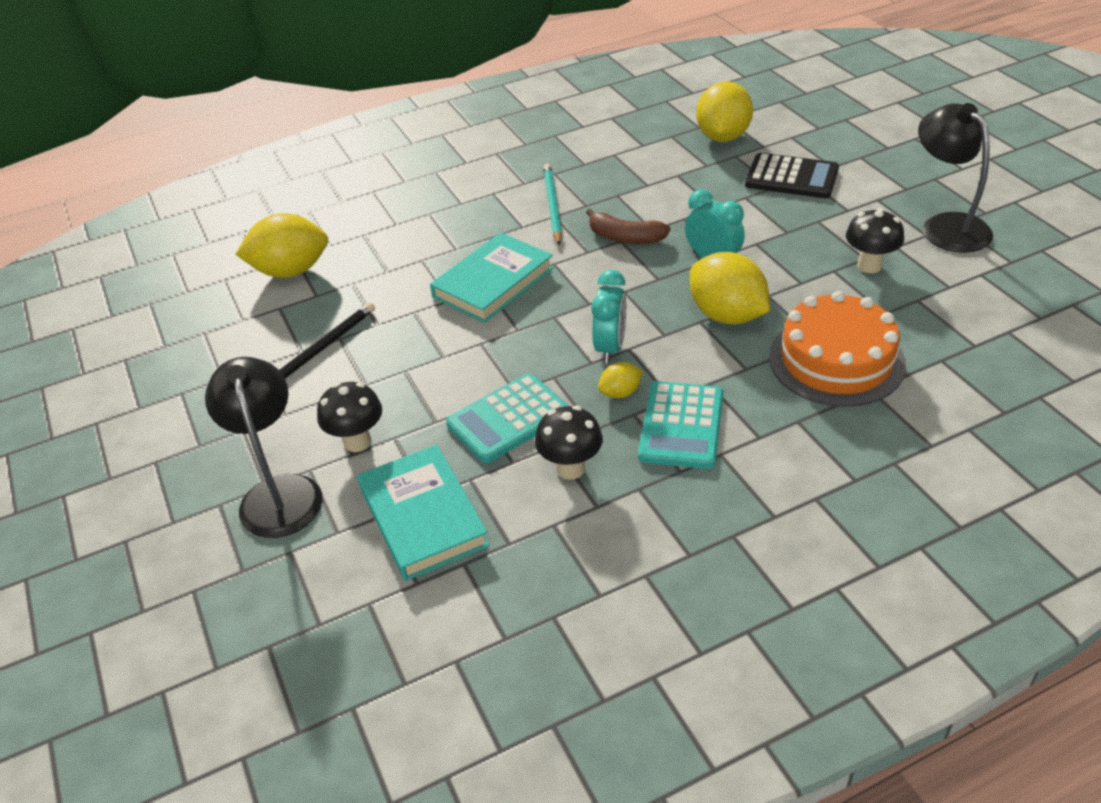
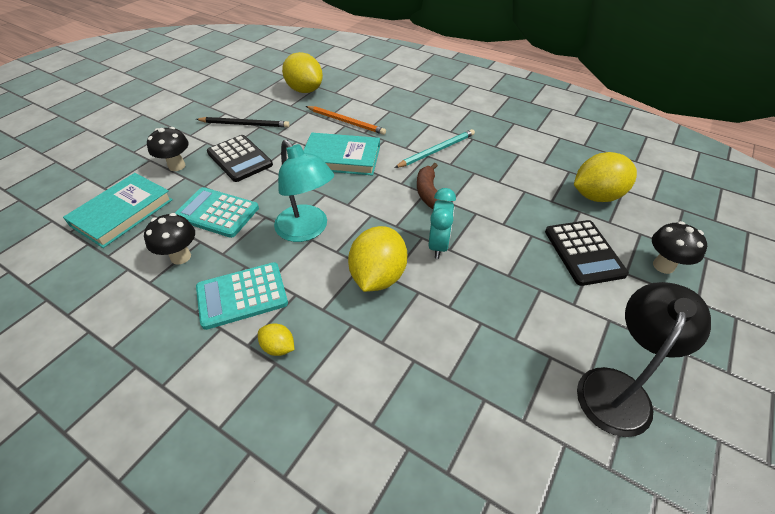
camera: 55 degrees right, 5 degrees up
black lamp [205,357,322,538] -> none
turquoise clock [591,270,626,363] -> turquoise lamp [274,140,334,242]
yellow lemon [598,362,643,398] -> yellow lemon moved to [258,323,294,356]
orange cake [769,291,906,407] -> none
black mushroom [846,208,904,273] -> black mushroom moved to [652,221,707,274]
none -> black calculator [207,135,273,182]
none -> orange pencil [306,106,386,135]

